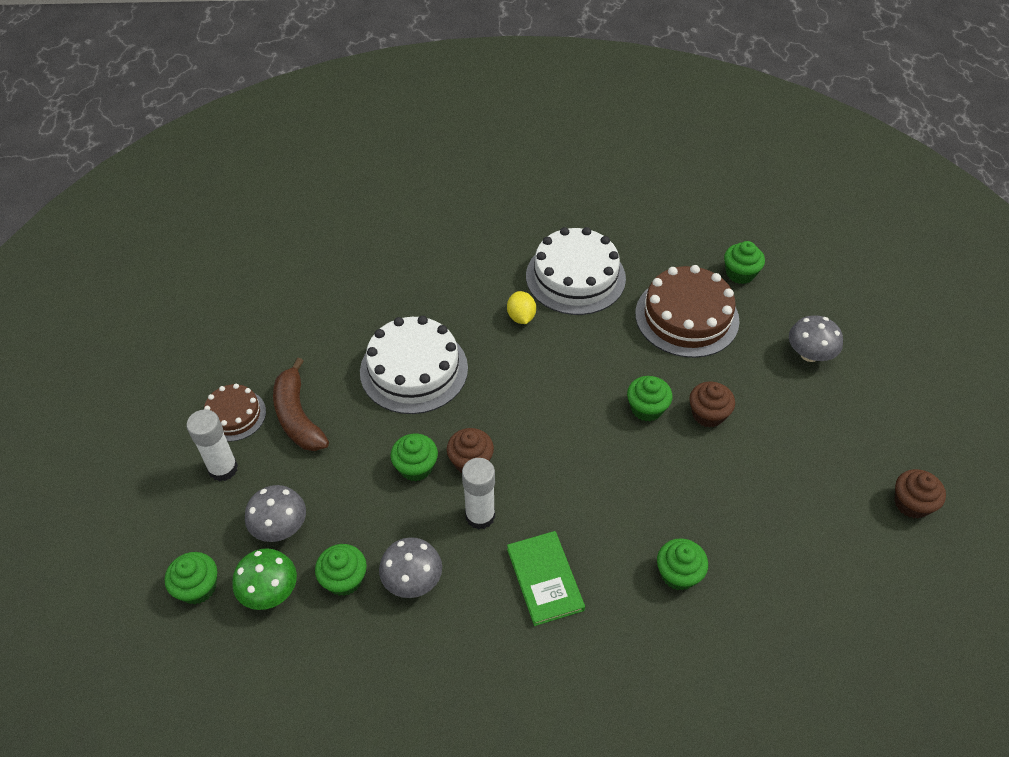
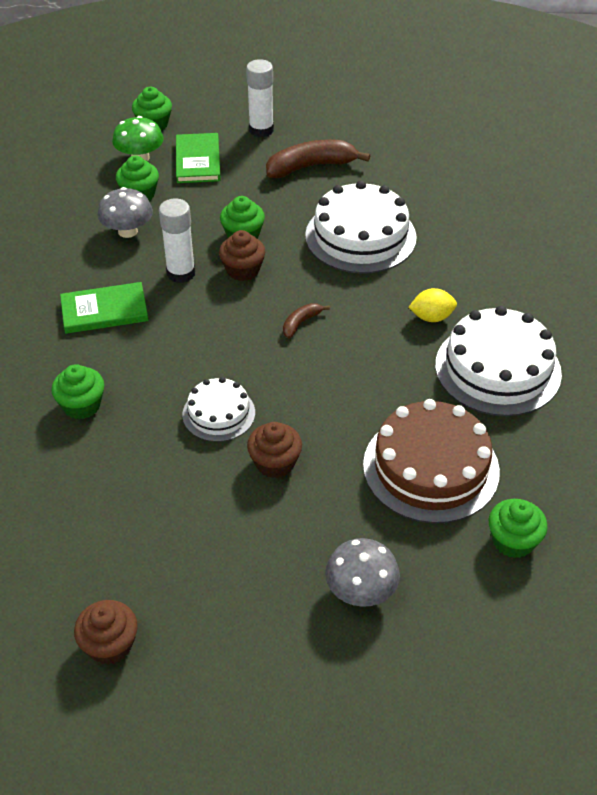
camera: 95 degrees right, 5 degrees down
brown cake [204,384,266,442] -> none
grey mushroom [245,485,306,542] -> green book [176,133,221,183]
green cupcake [627,376,672,421] -> none
none -> white cake [182,377,255,442]
none -> brown banana [283,303,330,338]

